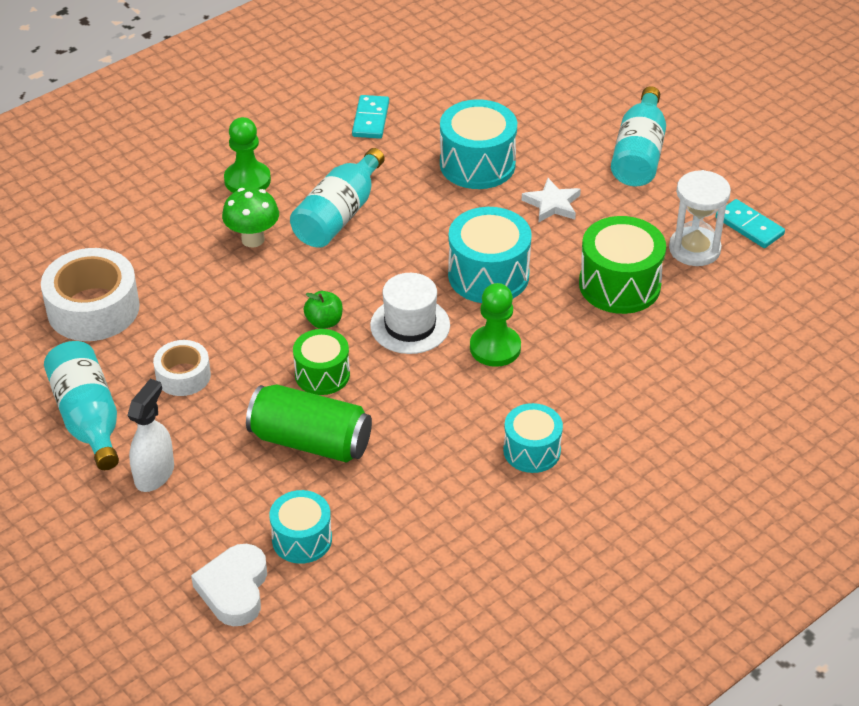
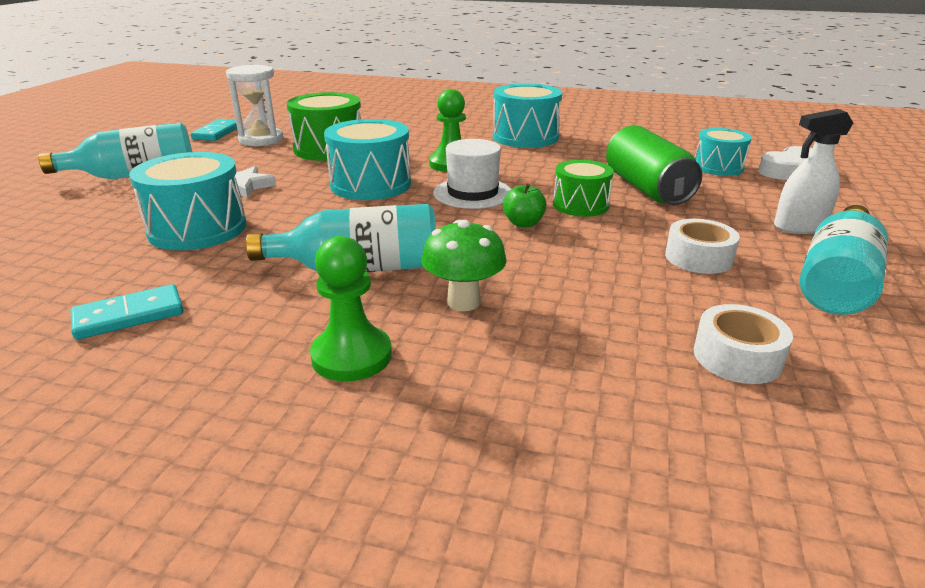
camera: 125 degrees left, 15 degrees down
white tape [41,248,140,341] -> white tape [694,304,793,384], size x0.57
turquoise drum [503,403,563,473] -> turquoise drum [493,83,562,148], size x1.56

